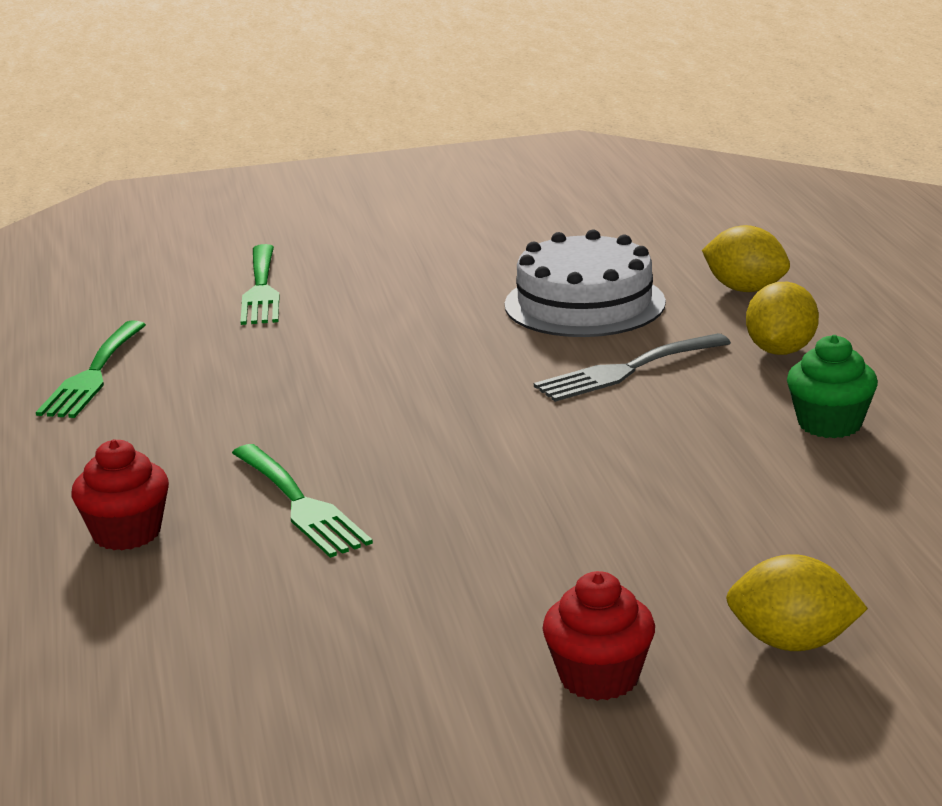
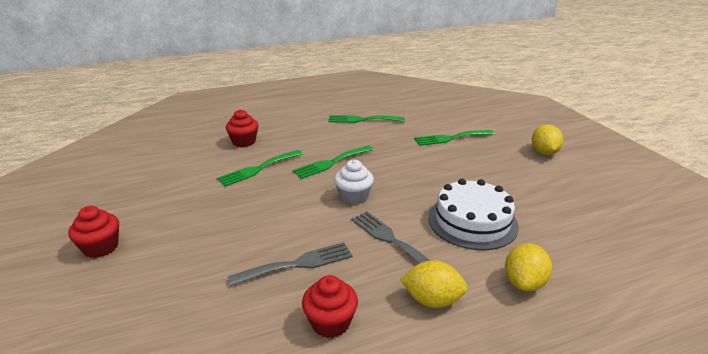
camera: 80 degrees right, 5 degrees up
yellow lemon [726,554,868,651] -> yellow lemon moved to [532,125,564,155]
green cupcake [787,335,878,438] -> red cupcake [302,275,358,338]
none -> grey fork [228,242,353,286]
none -> green fork [293,145,374,179]
none -> white cupcake [334,160,374,205]

